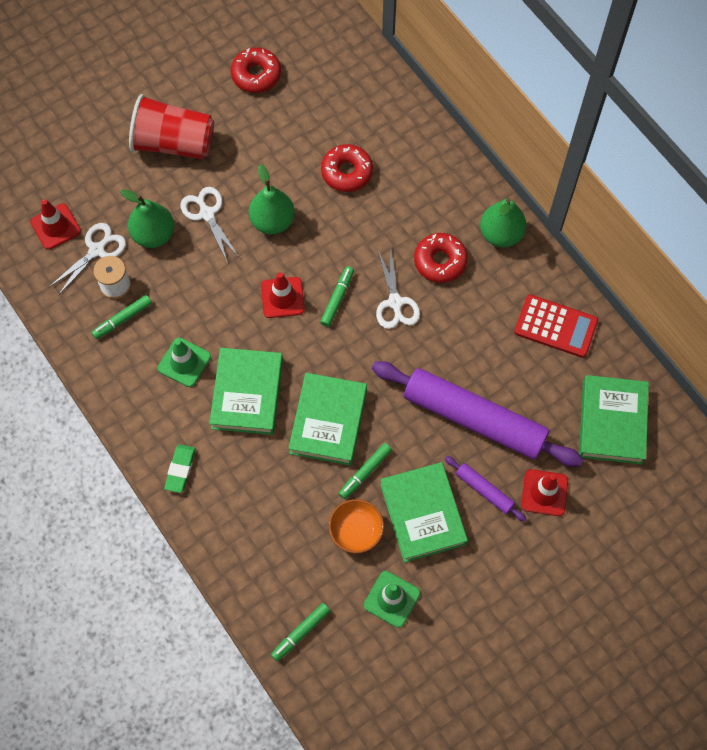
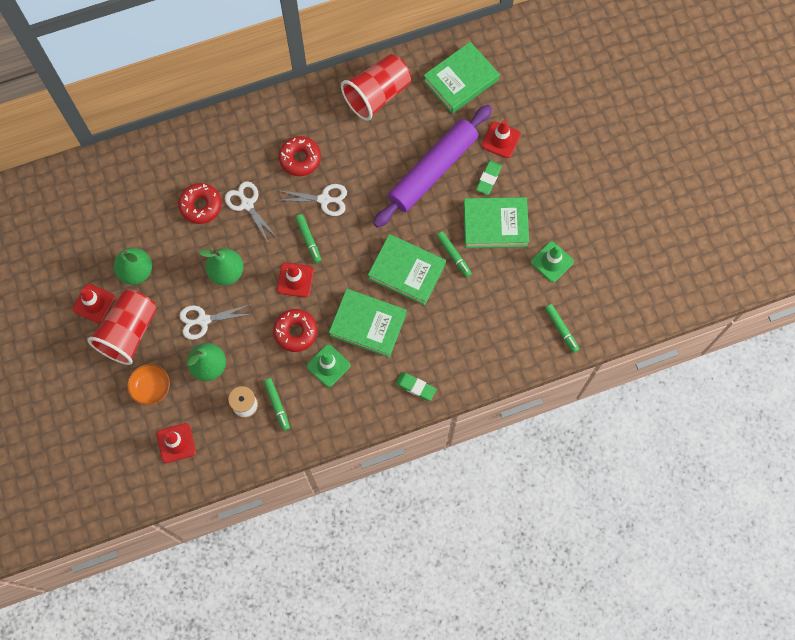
camera: 75 degrees left, 5 degrees up
white scissors [49,223,126,296] -> white scissors moved to [225,181,278,242]
red donut [231,47,281,93] -> red donut moved to [273,309,317,352]
green marker [320,266,354,327] -> green marker turned 150 degrees counterclockwise [295,214,322,263]
orange bowl [329,499,384,553] -> orange bowl moved to [127,364,170,405]
purple rolling pin [445,456,526,522] -> green eraser [476,160,502,195]
green pear [480,198,527,247] -> green pear moved to [114,248,152,285]
red calculator [514,295,598,358] -> red cup [341,54,411,121]
green book [579,375,649,464] -> green book turned 60 degrees counterclockwise [423,42,500,114]
none -> red traffic cone [73,284,115,323]

